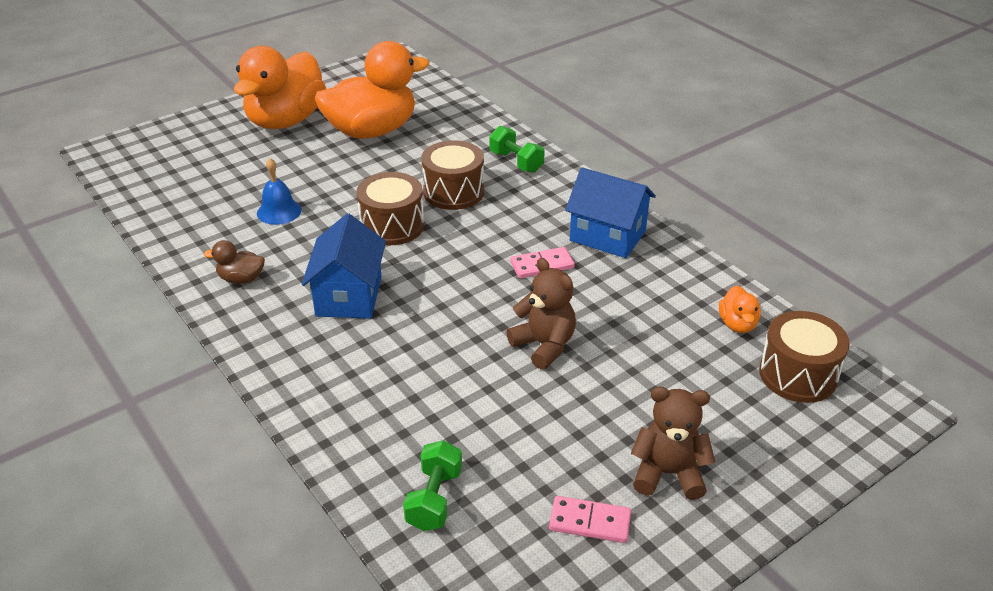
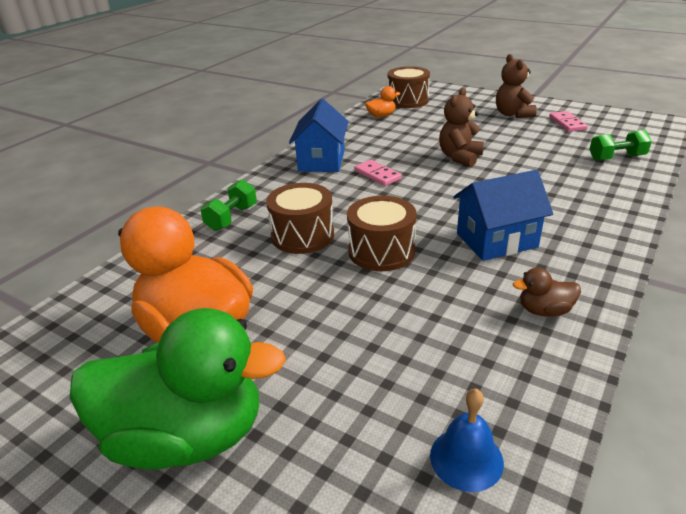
camera: 110 degrees left, 5 degrees down
brown duck [204,240,265,284] -> brown duck turned 105 degrees clockwise [513,268,581,316]
orange duck [234,46,326,129] -> green duck [70,308,286,470]
blue bell [257,158,302,225] -> blue bell moved to [430,389,504,492]

